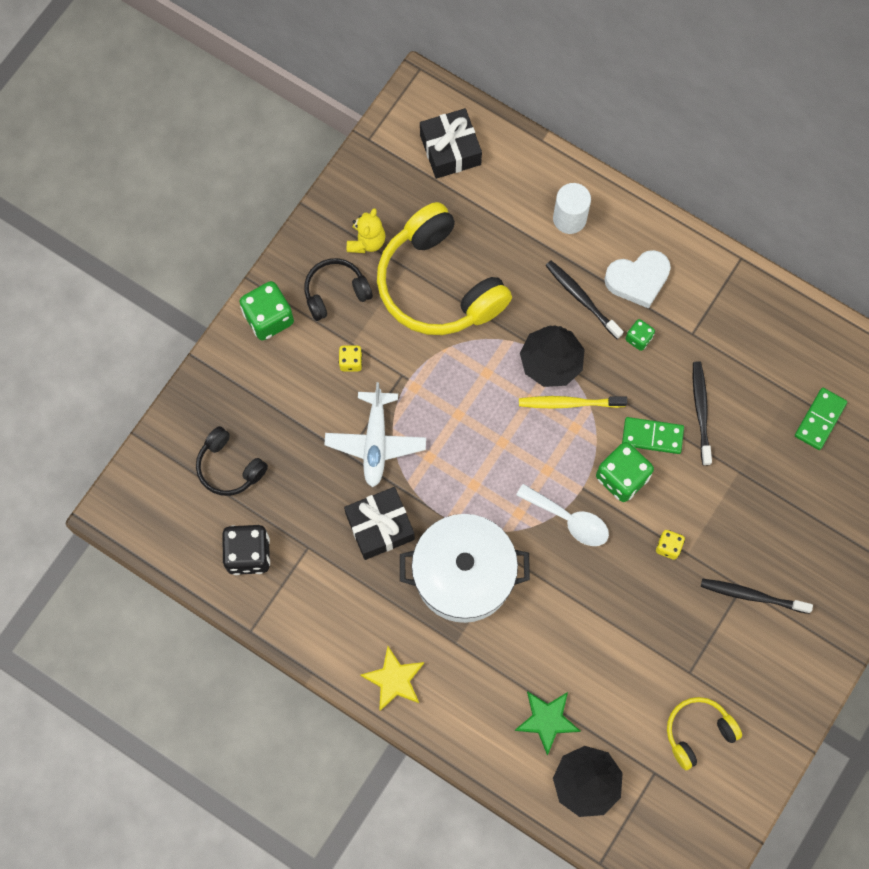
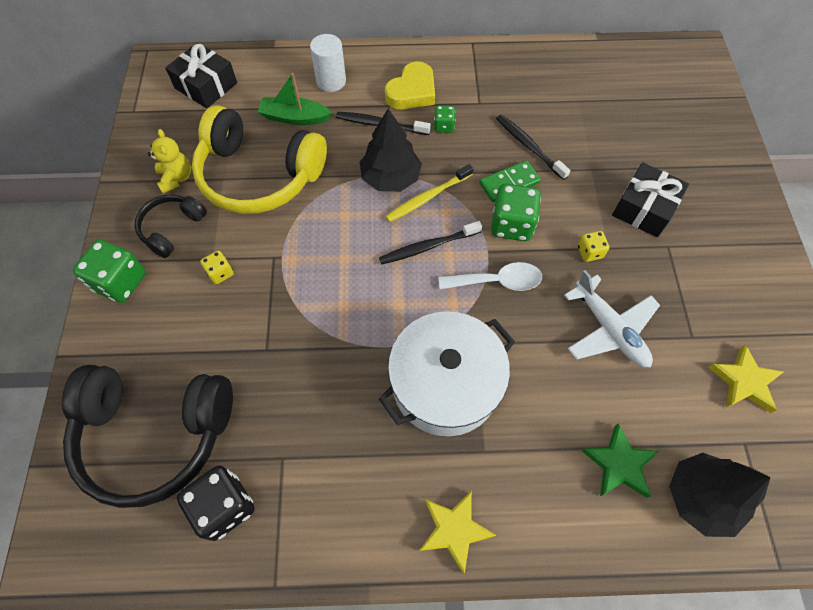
camera: 35 degrees left, 10 degrees down
black headphones [196,426,268,496] -> black headphones [62,365,233,508], size x1.97
white plane [324,382,426,487] -> white plane moved to [564,270,660,367]
black gift [344,487,415,560] -> black gift moved to [612,162,689,237]
white heart [604,250,671,309] -> yellow heart [385,61,435,109]
yellow headphones [667,697,742,770] -> yellow star [708,344,783,413]
black toothbrush [701,579,813,614] -> black toothbrush moved to [379,221,482,264]
green domino [795,388,847,450] -> none
none -> green boat [258,73,332,125]

